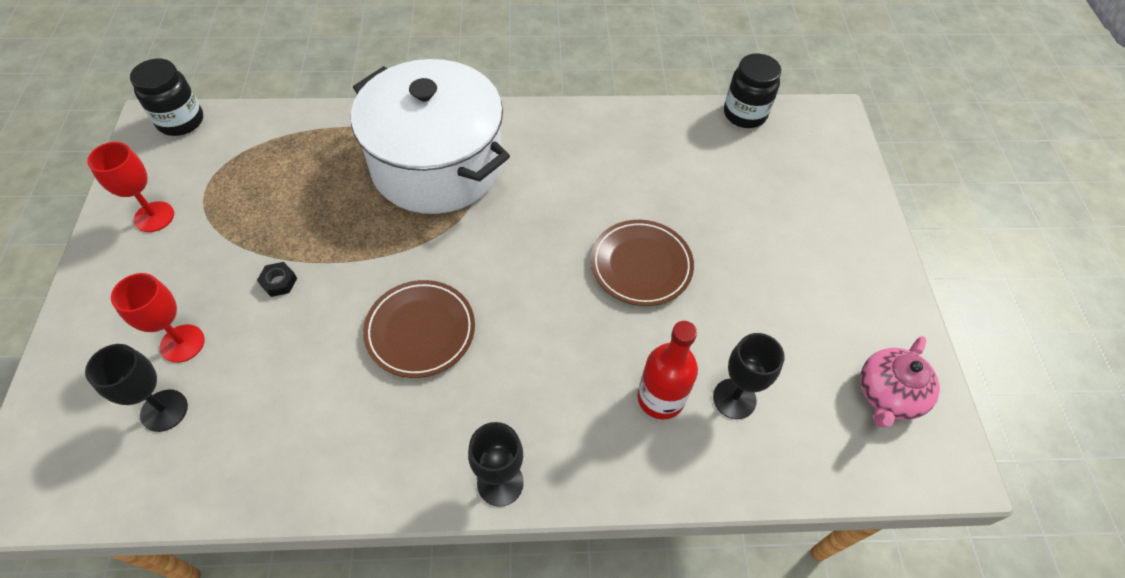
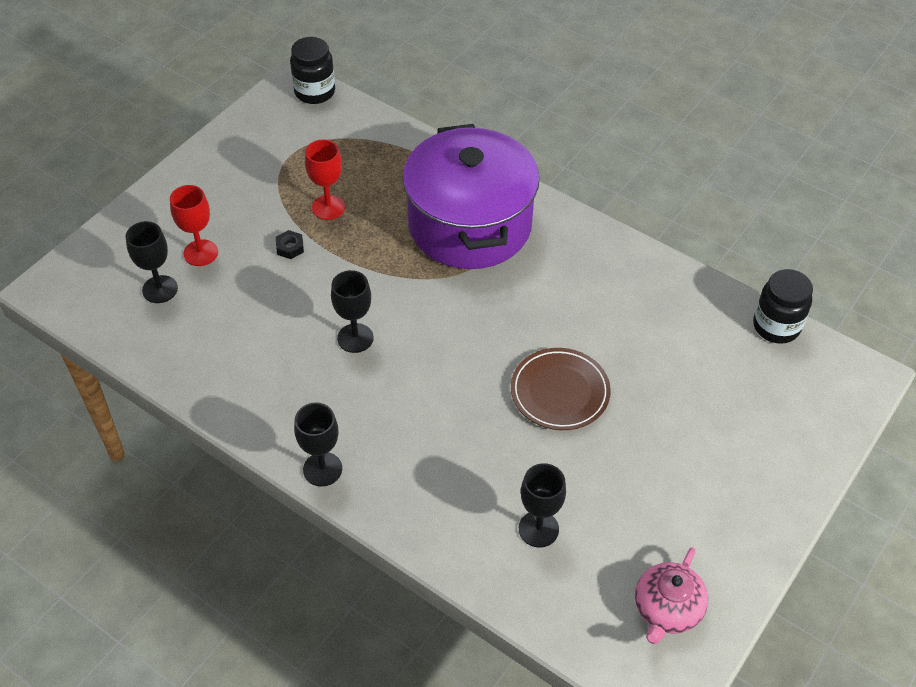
camera: 40 degrees right, 5 degrees down
red goblet [87,142,174,232] -> red goblet moved to [305,140,345,220]
white pot [351,59,510,214] -> purple pot [402,124,540,269]
brown plate [363,280,475,378] -> black goblet [331,270,374,353]
red bottle [638,321,698,420] -> none
pink teapot [860,336,940,428] -> pink teapot turned 45 degrees counterclockwise [635,547,708,644]

